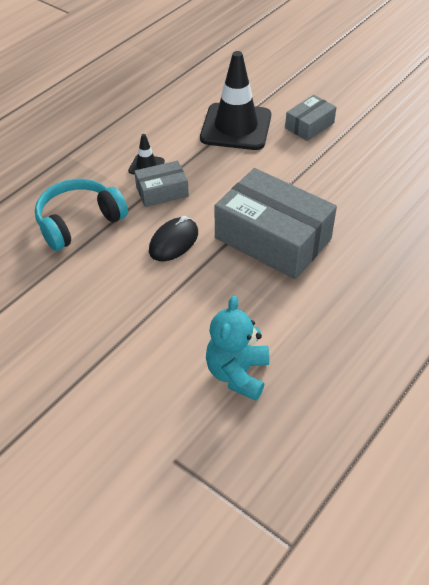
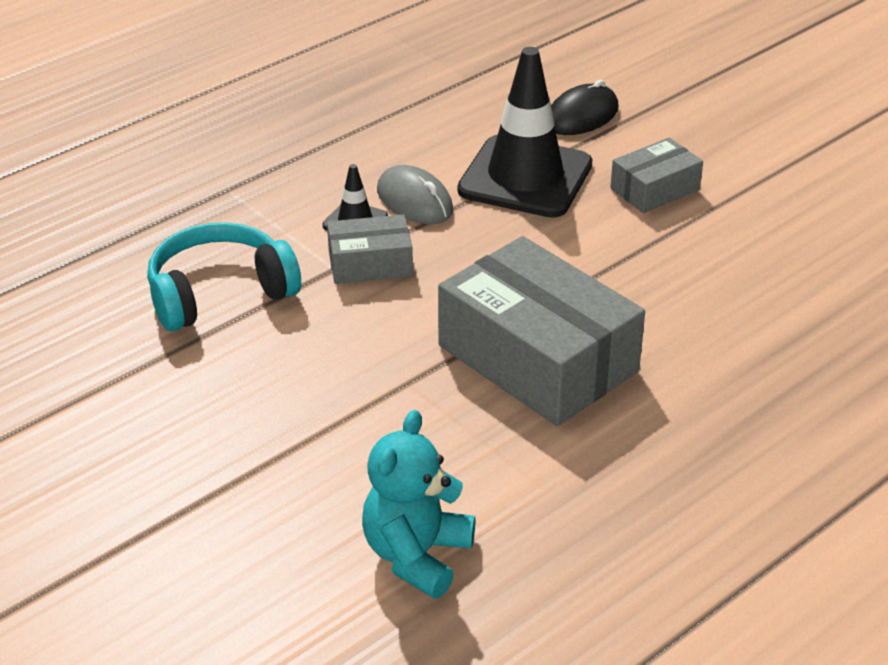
camera: 10 degrees right, 10 degrees down
black mouse [149,216,198,261] -> black mouse moved to [551,80,619,135]
none -> grey mouse [377,165,453,224]

